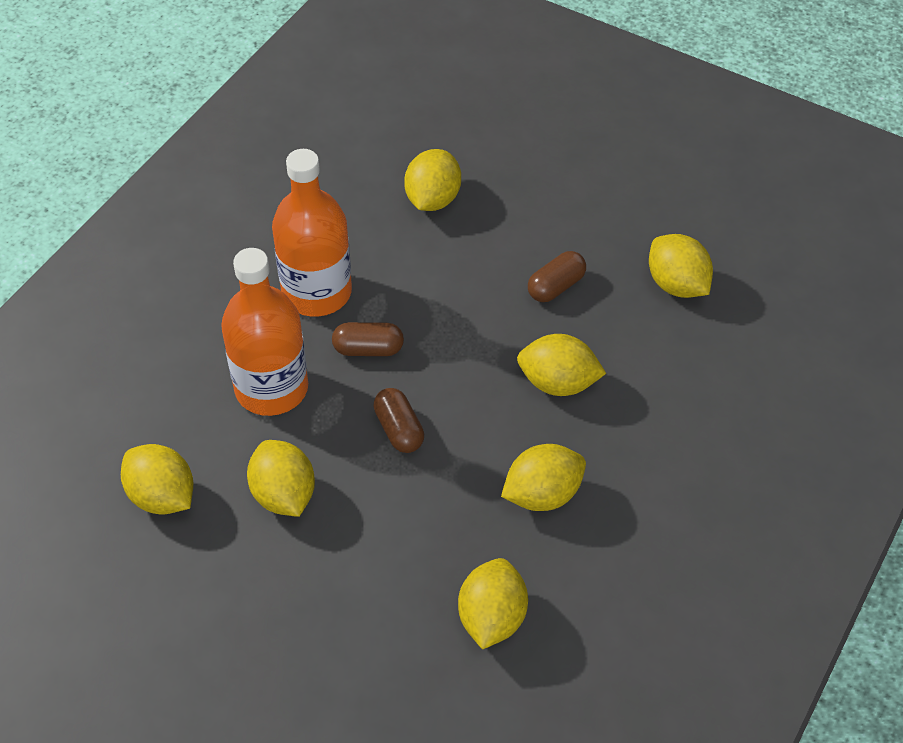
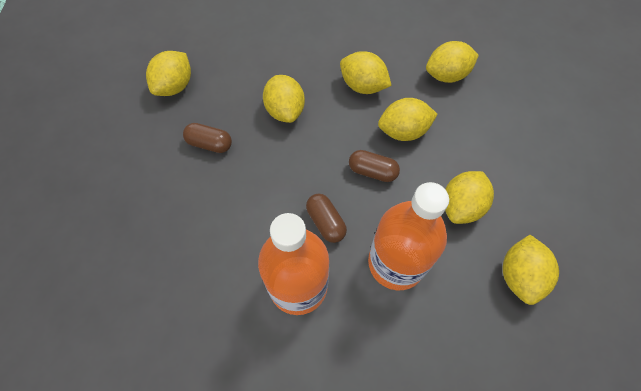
camera: 120 degrees left, 10 degrees up
brown capsule [373,388,424,453] -> brown capsule turned 75 degrees clockwise [349,150,400,182]
yellow lemon [404,149,461,211] -> yellow lemon moved to [378,98,438,141]

